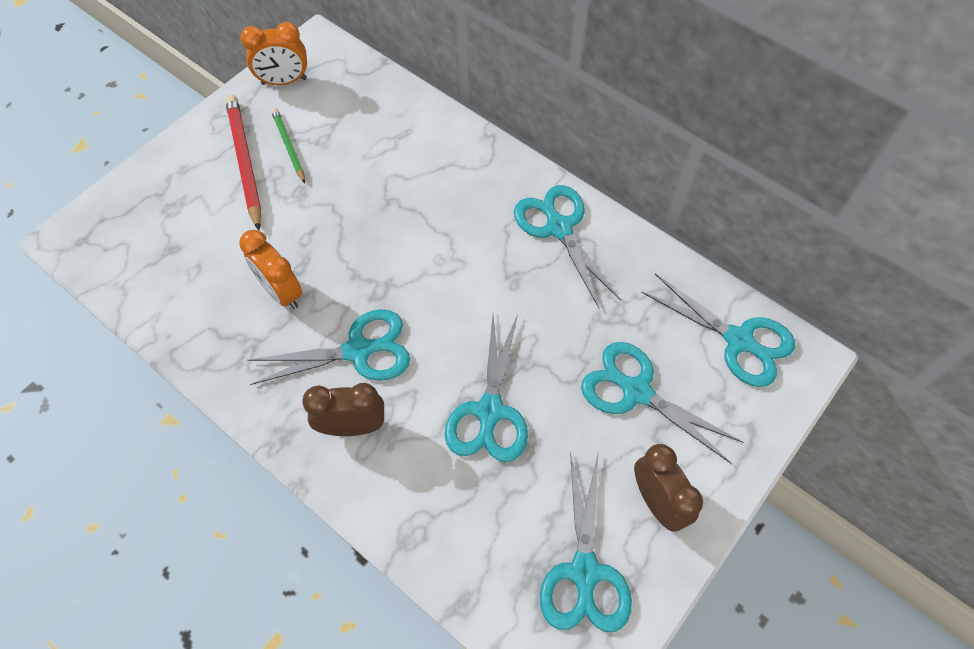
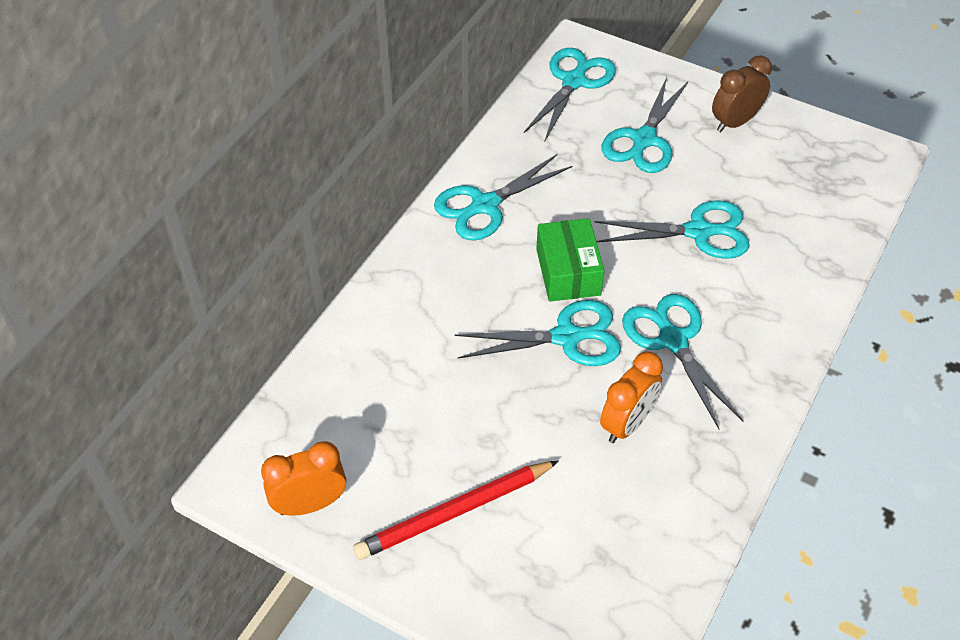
camera: 100 degrees left, 10 degrees down
orange clock [240,22,307,85] -> orange clock turned 90 degrees counterclockwise [261,441,346,516]
green pencil [271,108,305,183] -> none
brown clock [302,383,384,436] -> none
turquoise scissors [540,452,632,632] -> turquoise scissors moved to [455,300,621,366]
none -> green box [536,218,605,302]

